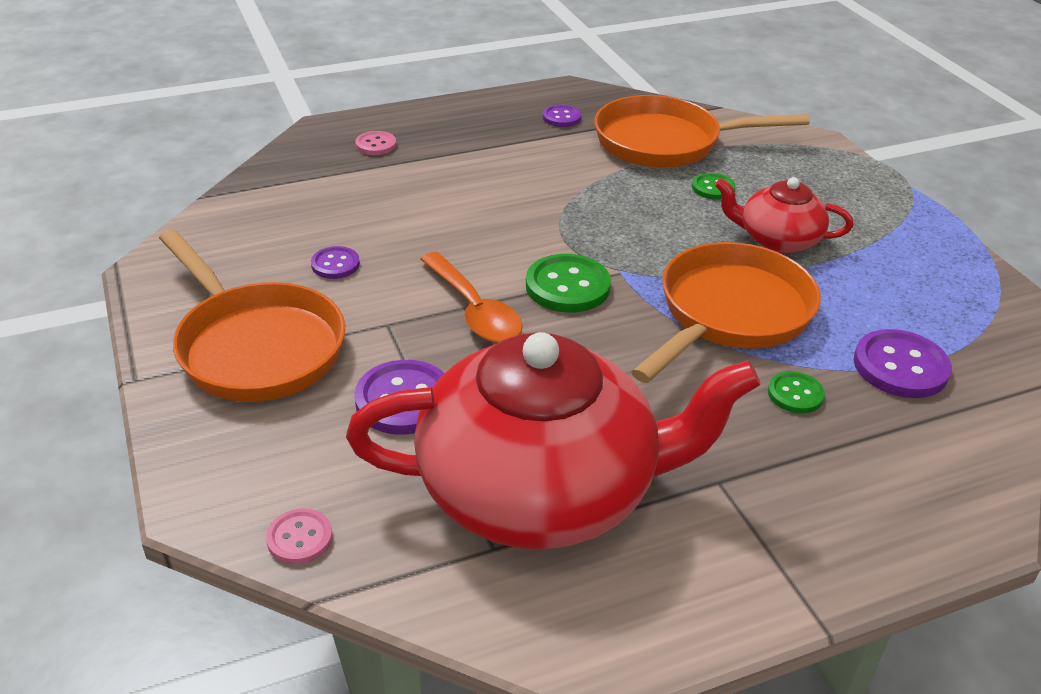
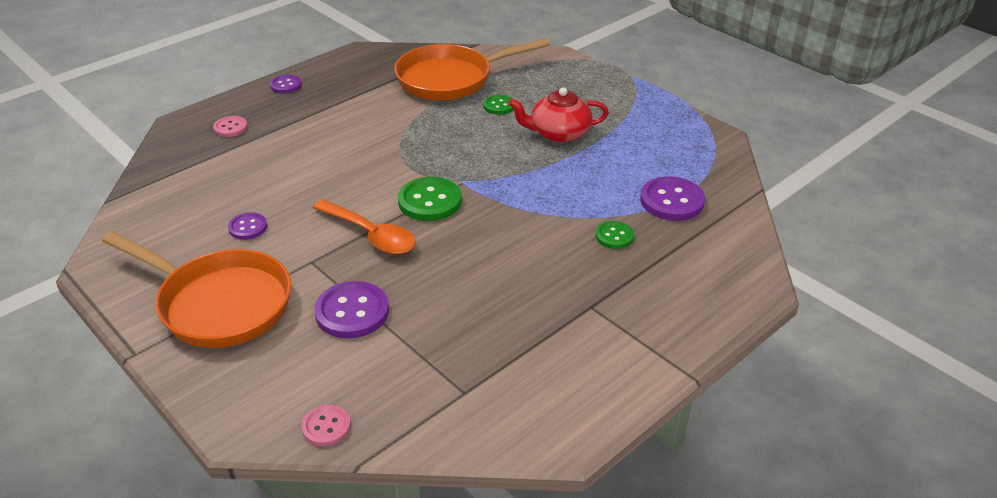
camera: 20 degrees left, 0 degrees up
red teapot [346,332,761,550] -> none
purple button [543,105,581,127] -> purple button moved to [270,75,301,93]
orange pan [631,242,821,383] -> none

